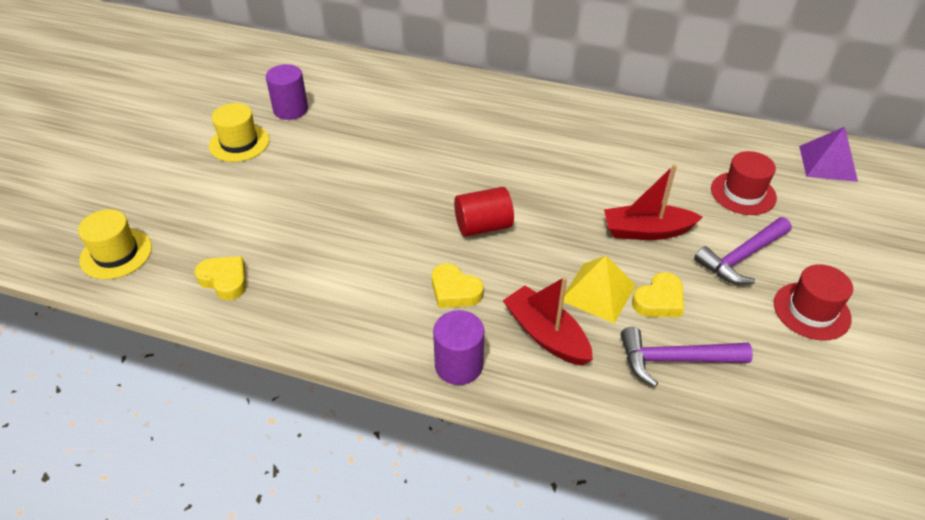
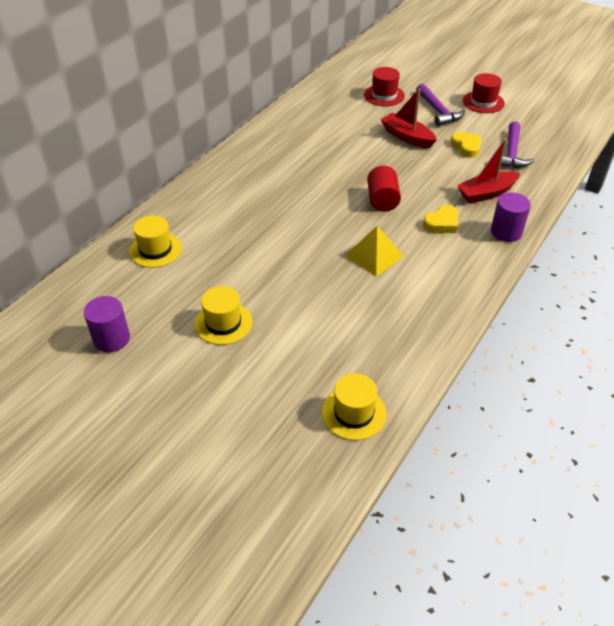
camera: 75 degrees left, 0 degrees up
yellow heart [195,256,246,300] -> none
purple cylinder [266,64,308,120] -> purple cylinder moved to [84,296,130,352]
yellow pyramid [563,256,636,323] -> yellow pyramid moved to [345,226,404,277]
red boat [604,164,702,240] -> red boat turned 120 degrees clockwise [380,88,437,148]
purple pyramid [799,127,858,182] -> none
none -> yellow hat [129,215,182,268]

